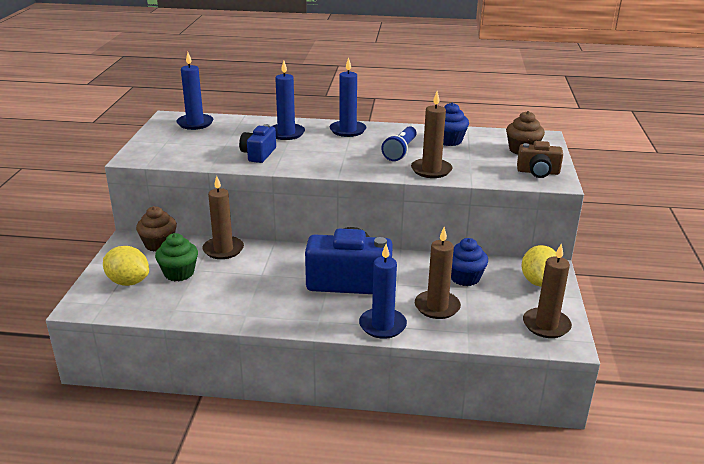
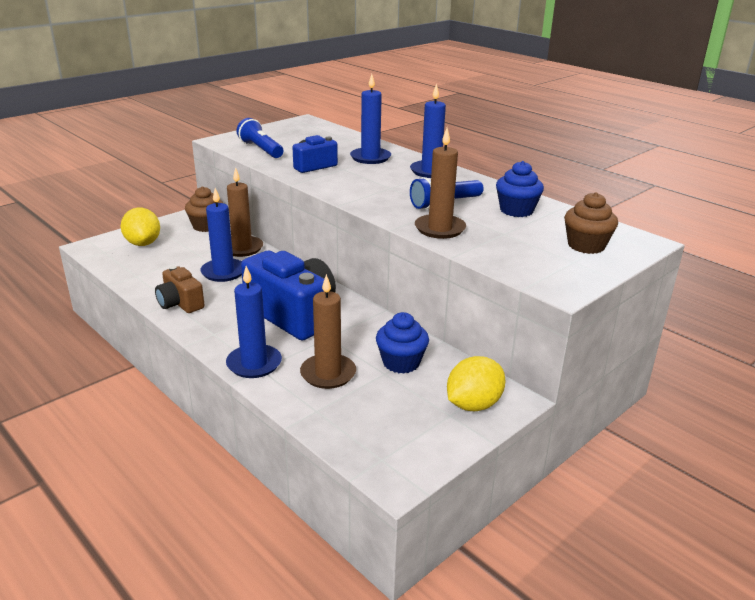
camera: 40 degrees right, 0 degrees up
green cupcake [155,233,198,281] -> none
blue candle [177,52,213,130] -> blue candle moved to [200,188,242,282]
brown camera [517,141,563,178] -> brown camera moved to [155,266,204,313]
brown candle [523,243,572,338] -> none
none -> blue flashlight [237,118,283,158]

